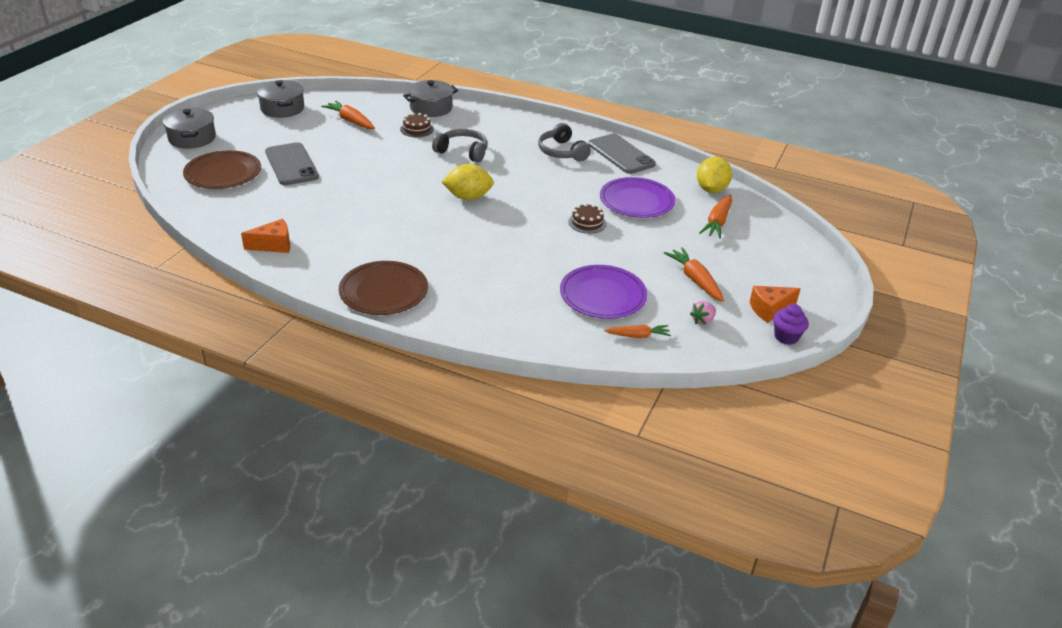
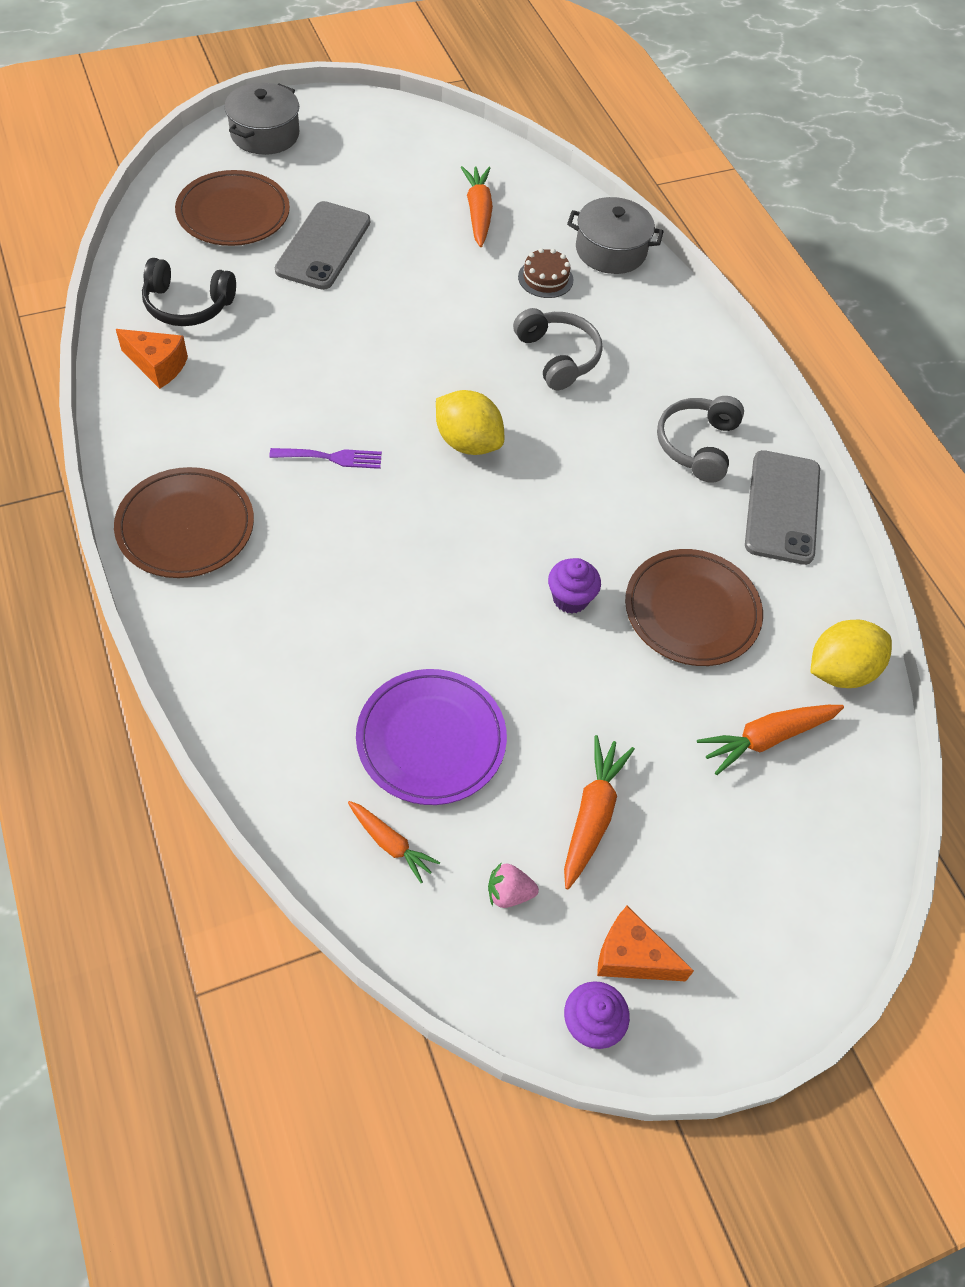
camera: 40 degrees right, 20 degrees up
grey pot [257,80,304,118] -> none
brown cake [568,203,606,234] -> purple cupcake [548,558,601,614]
purple plate [600,177,675,218] -> brown plate [625,549,763,666]
none -> black headphones [142,258,236,326]
none -> purple fork [269,448,382,469]

